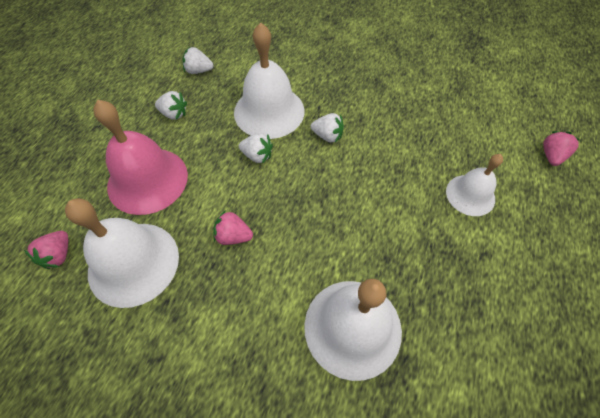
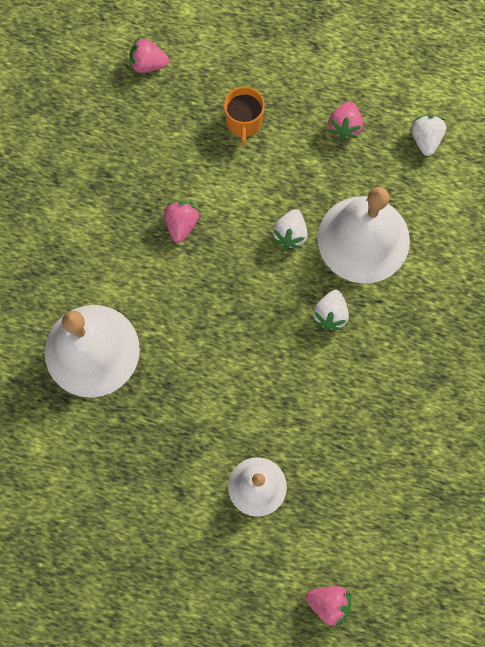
camera: 85 degrees right, 15 degrees up
white bell [65,198,179,308] -> none
pink bell [93,100,188,215] -> orange mug [224,87,265,146]
white strawberry [155,91,187,120] -> pink strawberry [329,101,363,140]

